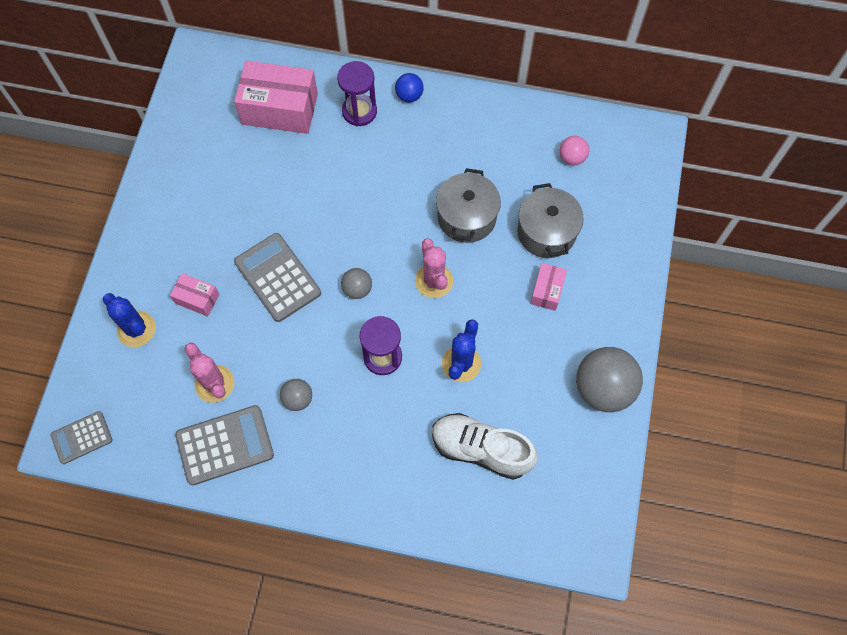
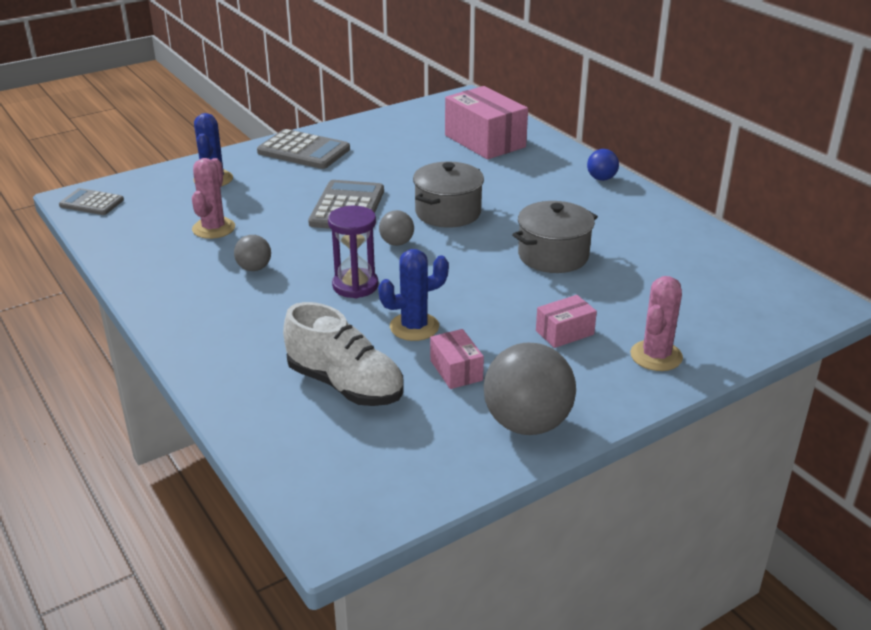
camera: 45 degrees right, 35 degrees down
pink box [170,273,220,316] -> pink box moved to [430,329,484,389]
grey calculator [175,405,274,486] -> grey calculator moved to [257,129,350,169]
purple hourglass [337,61,377,126] -> none
pink cactus [415,238,453,298] -> pink cactus moved to [630,276,683,371]
white shoe [432,413,538,480] -> white shoe turned 150 degrees clockwise [283,302,403,406]
grey pot [517,183,584,258] -> grey pot moved to [413,162,484,228]
pink ball [560,136,589,165] -> none

